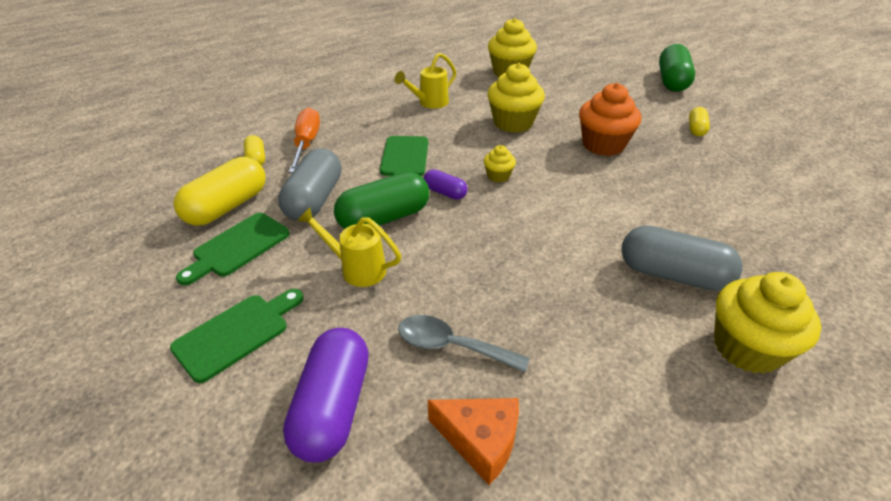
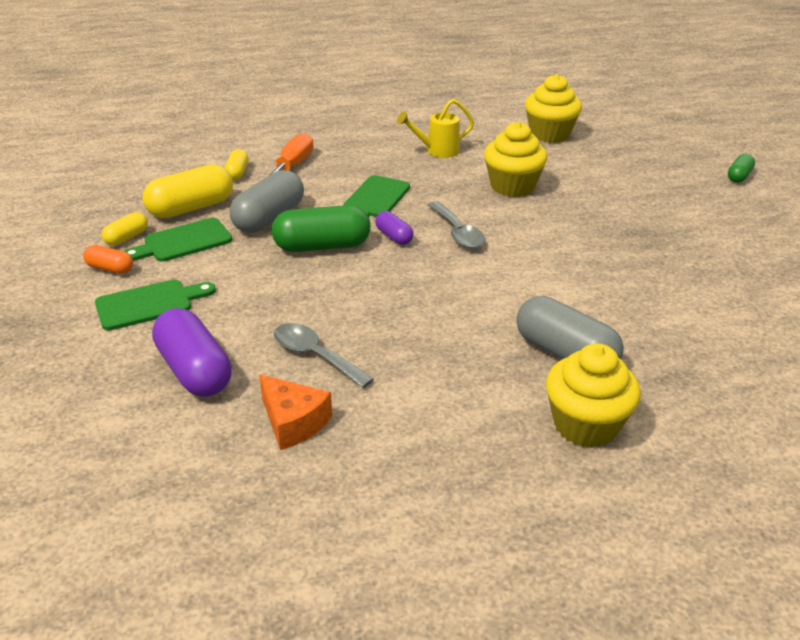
camera: 20 degrees right, 5 degrees down
purple capsule [283,328,369,462] -> purple capsule turned 60 degrees counterclockwise [152,308,232,397]
yellow watering can [297,207,401,287] -> none
yellow cupcake [484,145,516,182] -> grey spoon [428,201,486,249]
orange cupcake [579,83,641,156] -> none
green capsule [659,44,695,92] -> green capsule [728,154,755,183], size x0.52
yellow capsule [689,107,710,136] -> yellow capsule moved to [102,212,148,246]
none -> orange capsule [83,245,133,274]

